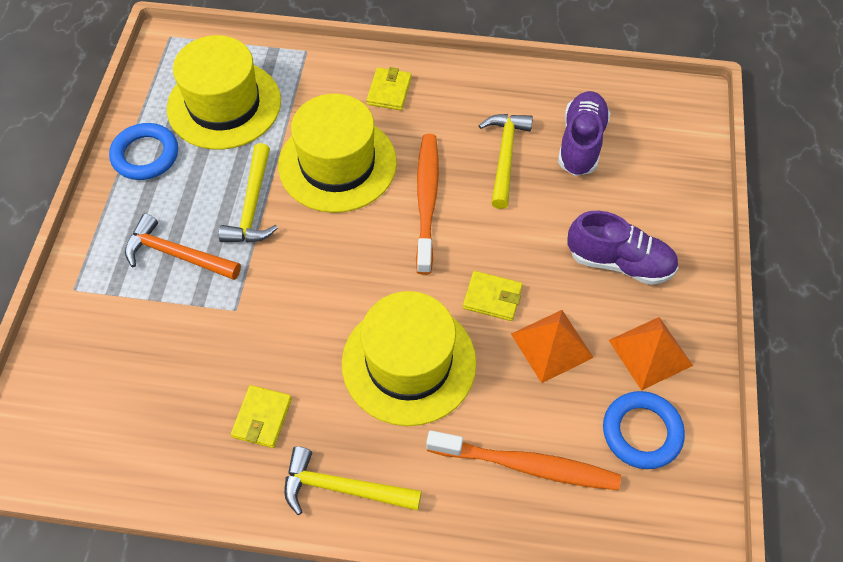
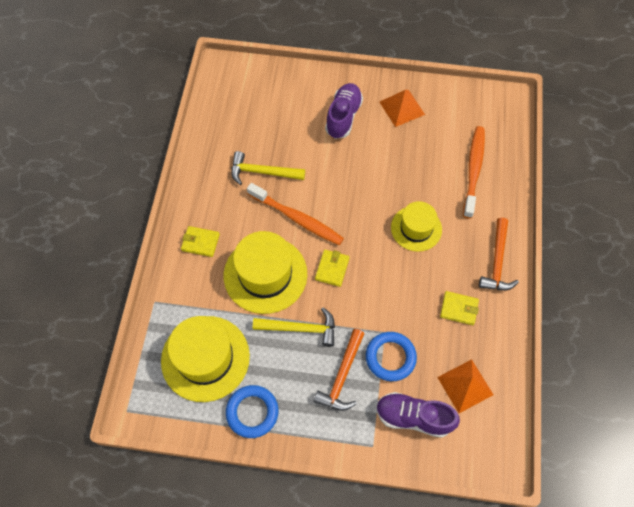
camera: 90 degrees left, 5 degrees up
yellow hammer [284,446,422,515] -> orange hammer [479,218,519,290]
yellow hat [342,291,476,426] -> yellow hat [391,201,442,252], size x0.63
orange toothbrush [416,134,439,275] -> orange toothbrush turned 150 degrees counterclockwise [247,183,344,245]
yellow wallet [463,271,523,321] -> yellow wallet moved to [315,250,350,287]
orange pyramid [511,310,594,383] -> orange pyramid moved to [437,359,494,413]
purple shoe [558,91,611,176] -> purple shoe moved to [376,392,460,438]
blue ring [603,391,685,469] -> blue ring moved to [366,332,417,381]

